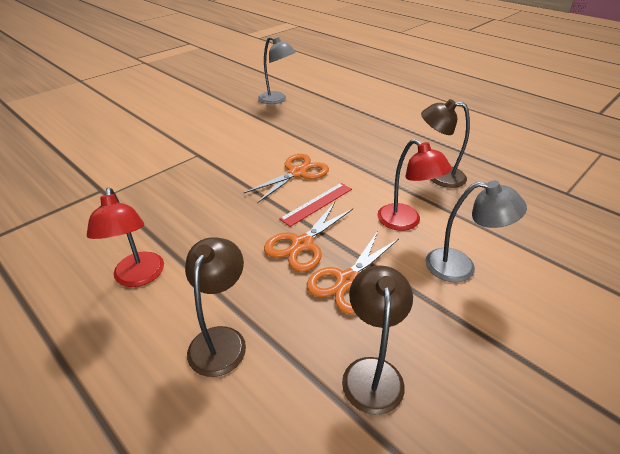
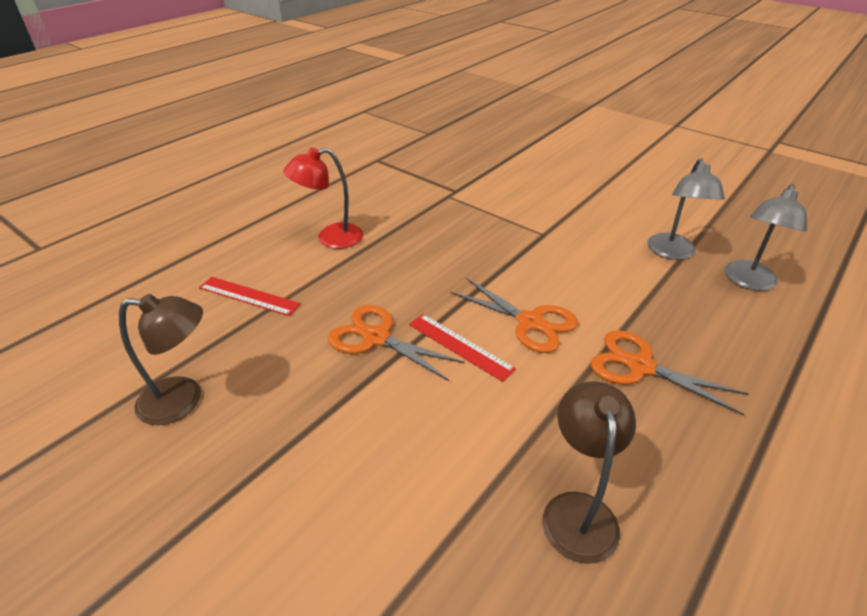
camera: 85 degrees right, 0 degrees up
brown lamp [185,237,246,377] -> red ruler [199,277,301,316]
orange scissors [307,231,399,314] -> orange scissors moved to [591,330,749,415]
red lamp [377,139,452,231] -> none
grey lamp [425,181,527,283] -> grey lamp moved to [648,158,725,260]

